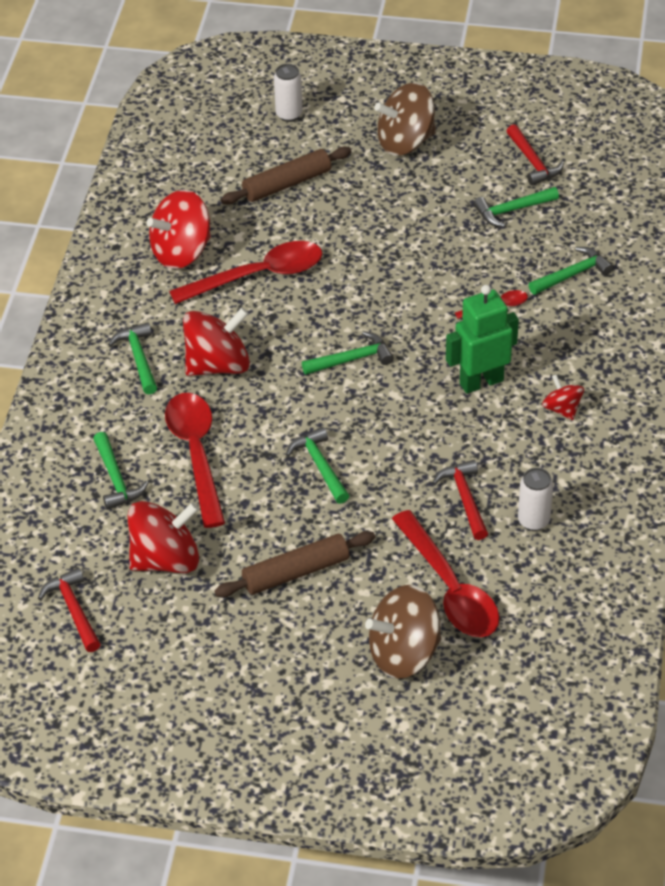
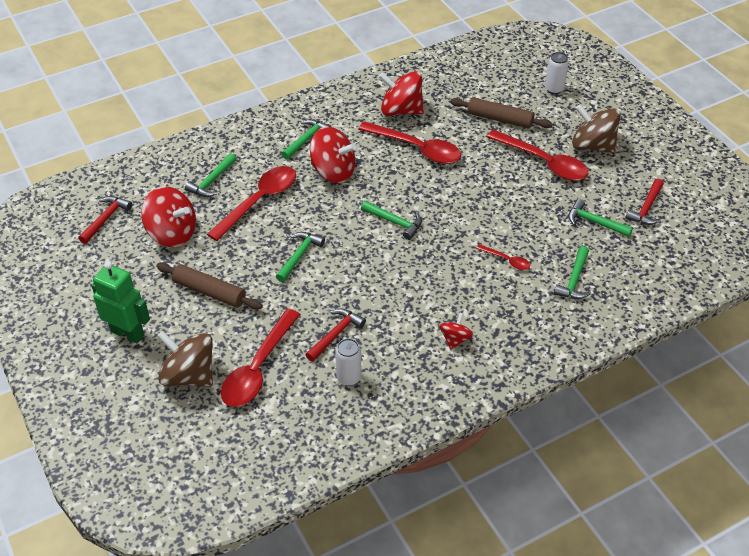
camera: 50 degrees right, 0 degrees up
green robot [446,285,519,394] -> green robot moved to [92,261,150,344]
green hammer [528,247,613,295] -> green hammer turned 90 degrees clockwise [554,246,591,299]
none -> red spoon [487,130,588,181]

